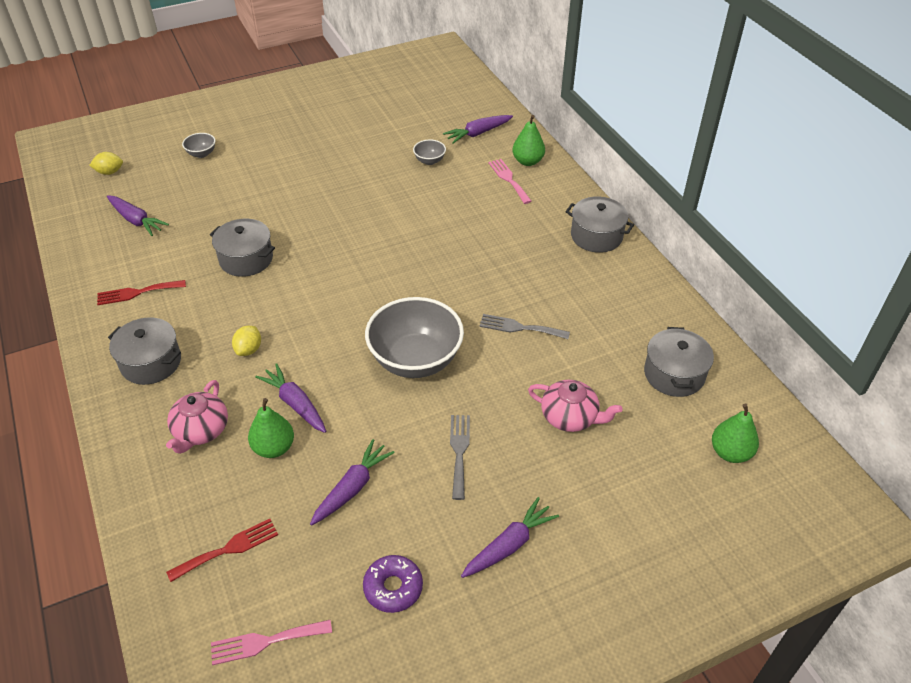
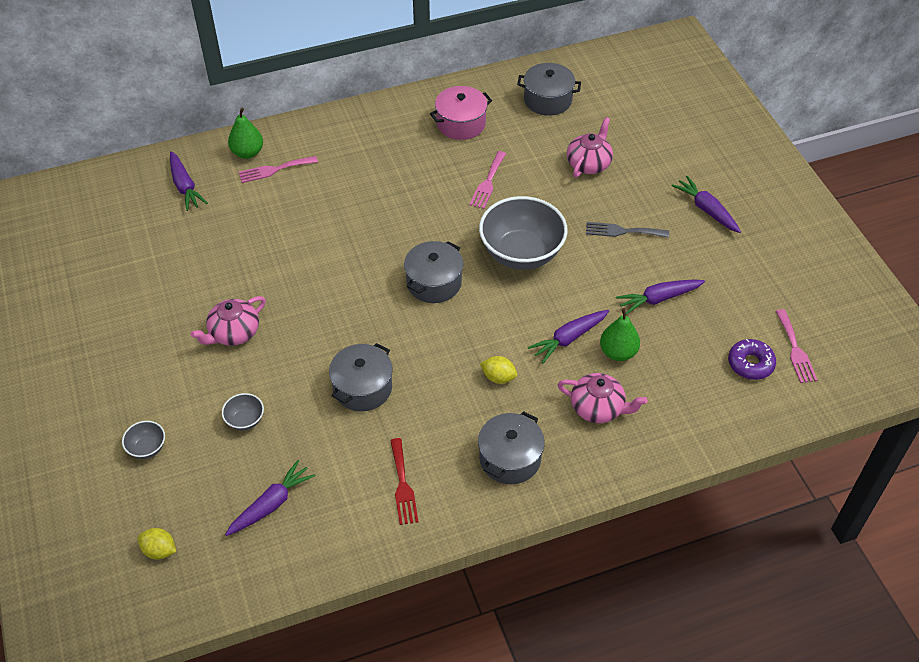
camera: 85 degrees left, 5 degrees up
yellow lemon [89,152,123,175] -> yellow lemon turned 60 degrees counterclockwise [138,528,176,559]
red fork [166,519,278,582] -> none
purple carrot [310,439,395,525] -> purple carrot turned 60 degrees counterclockwise [616,279,705,315]
purple donut [363,555,423,613] -> purple donut moved to [728,339,776,380]
grey bowl [413,139,446,165] -> grey bowl moved to [222,393,264,431]
grey fork [479,314,570,339] -> pink fork [469,151,506,209]
grey pot [565,197,634,253] -> grey pot moved to [404,241,463,303]
green pear [712,404,759,463] -> none
none -> pink teapot [190,296,266,346]
none -> pink pot [430,86,492,140]

